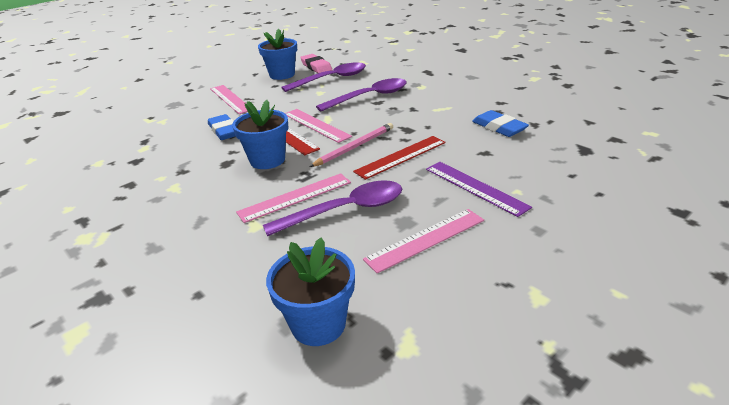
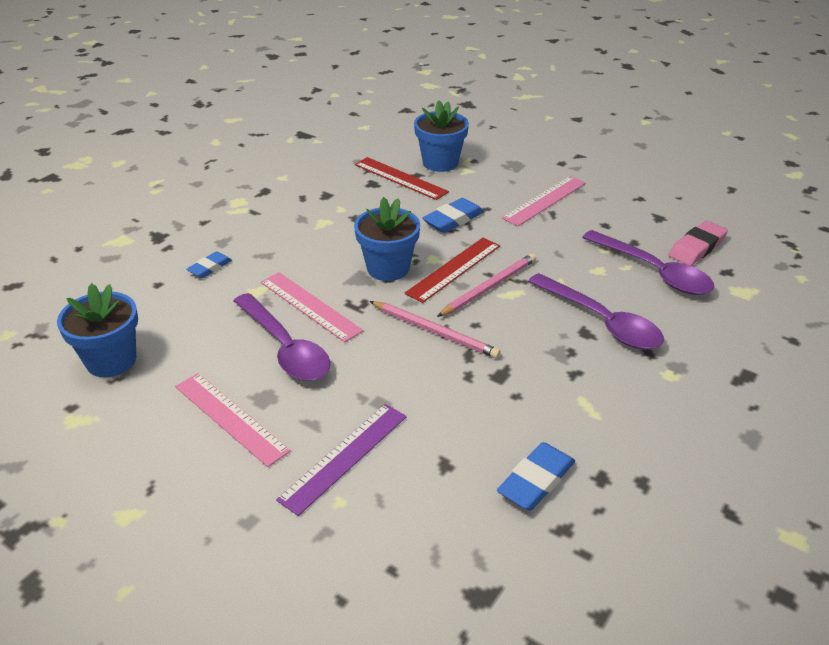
camera: 75 degrees right, 5 degrees up
blue flower pot [258,29,297,80] -> blue flower pot moved to [414,101,469,172]
pink ruler [285,109,352,143] -> pink pencil [437,253,536,317]
red ruler [353,136,446,180] -> red ruler moved to [355,157,449,200]
none -> blue eraser [186,251,232,278]

